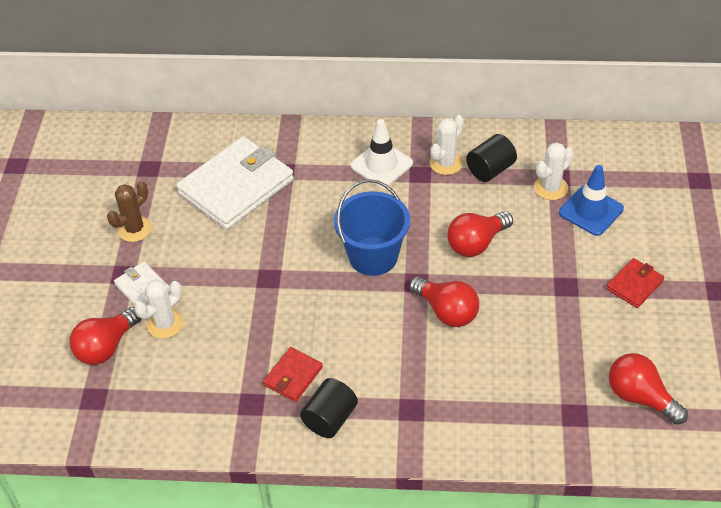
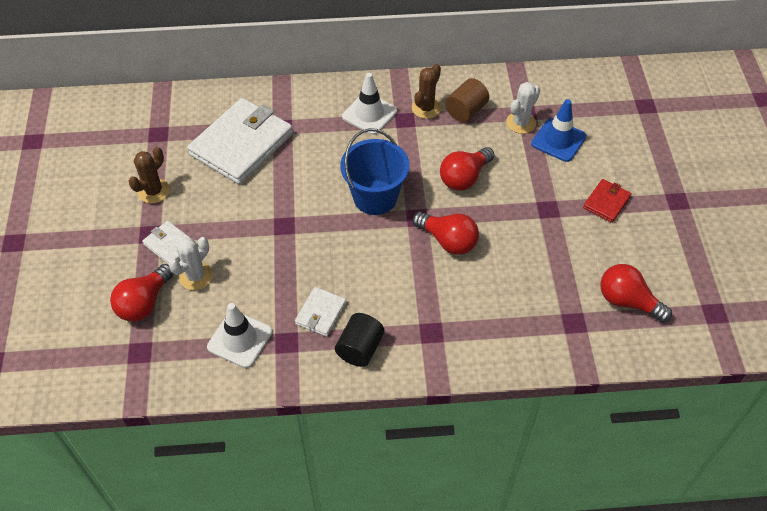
camera: 10 degrees left, 5 degrees up
red wallet [263,347,323,402] -> white wallet [295,287,346,337]
white cactus [430,115,464,175] -> brown cactus [412,64,441,119]
black cylinder [466,134,517,182] -> brown cylinder [445,78,489,122]
none -> white traffic cone [207,303,273,368]

